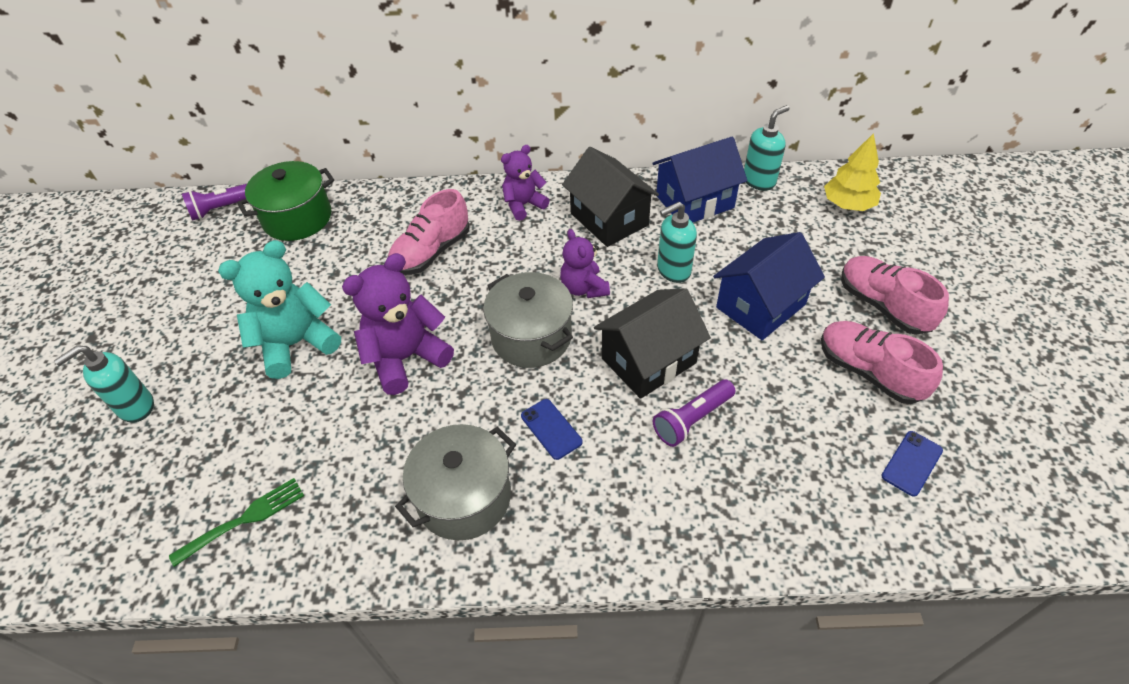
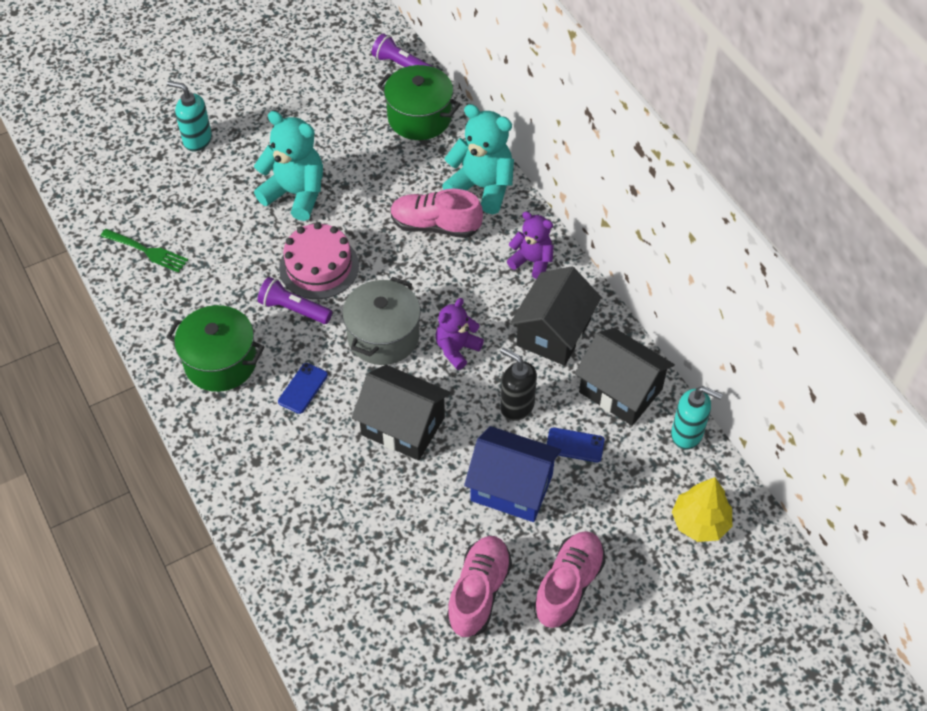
camera: 60 degrees right, 5 degrees up
purple teddy bear [342,253,454,395] -> pink cake [279,222,359,299]
grey pot [395,424,516,540] -> green pot [166,305,264,392]
blue house [652,137,747,222] -> black house [575,328,675,426]
purple flashlight [652,380,735,447] -> purple flashlight moved to [258,277,332,324]
turquoise soap dispenser [657,202,697,283] -> black soap dispenser [500,347,537,421]
blue phone [881,431,943,497] -> blue phone moved to [547,427,605,462]
none -> turquoise teddy bear [442,104,514,214]

